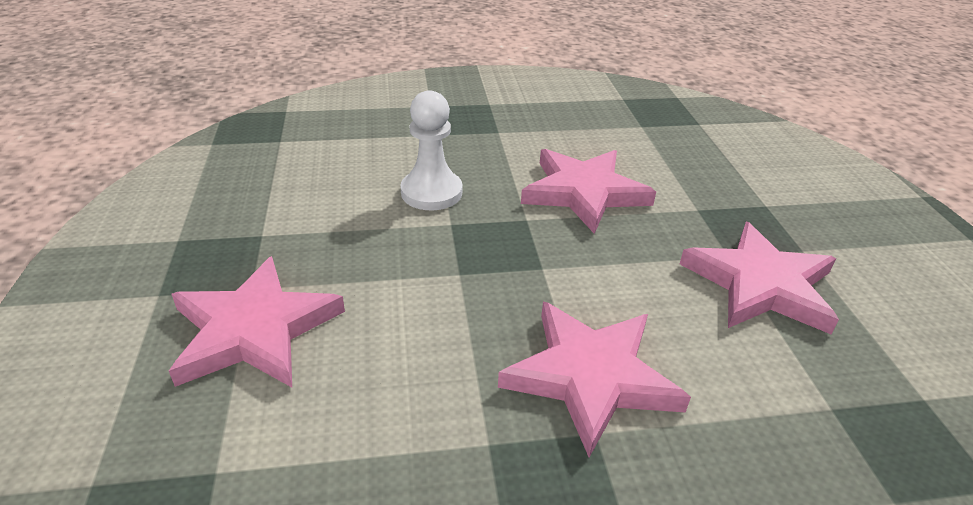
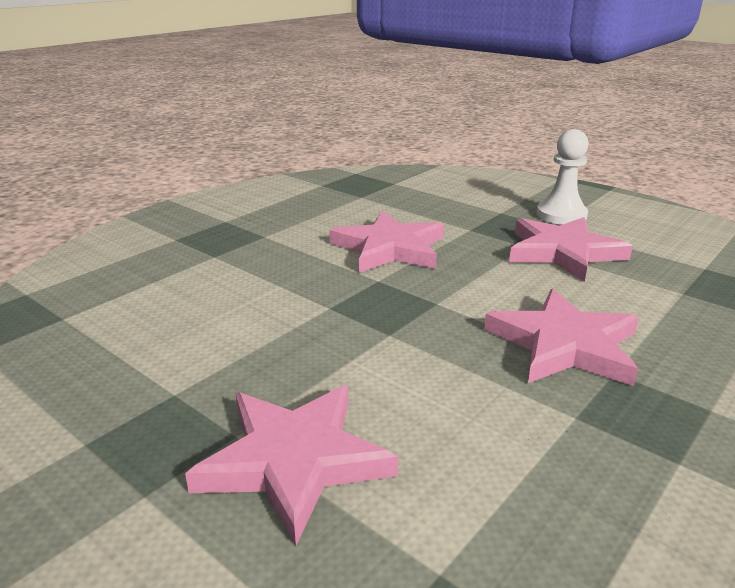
camera: 40 degrees left, 10 degrees down
white pawn [400,90,462,210] -> white pawn moved to [537,129,589,225]

